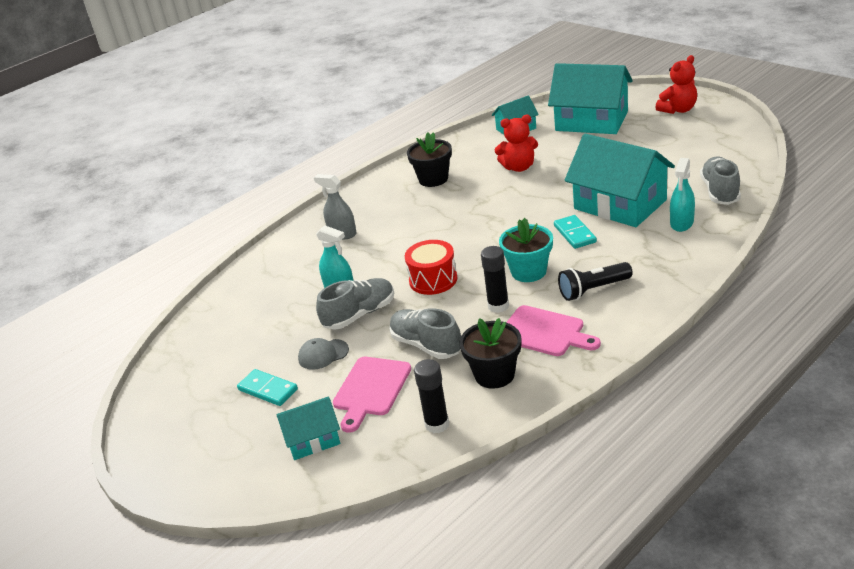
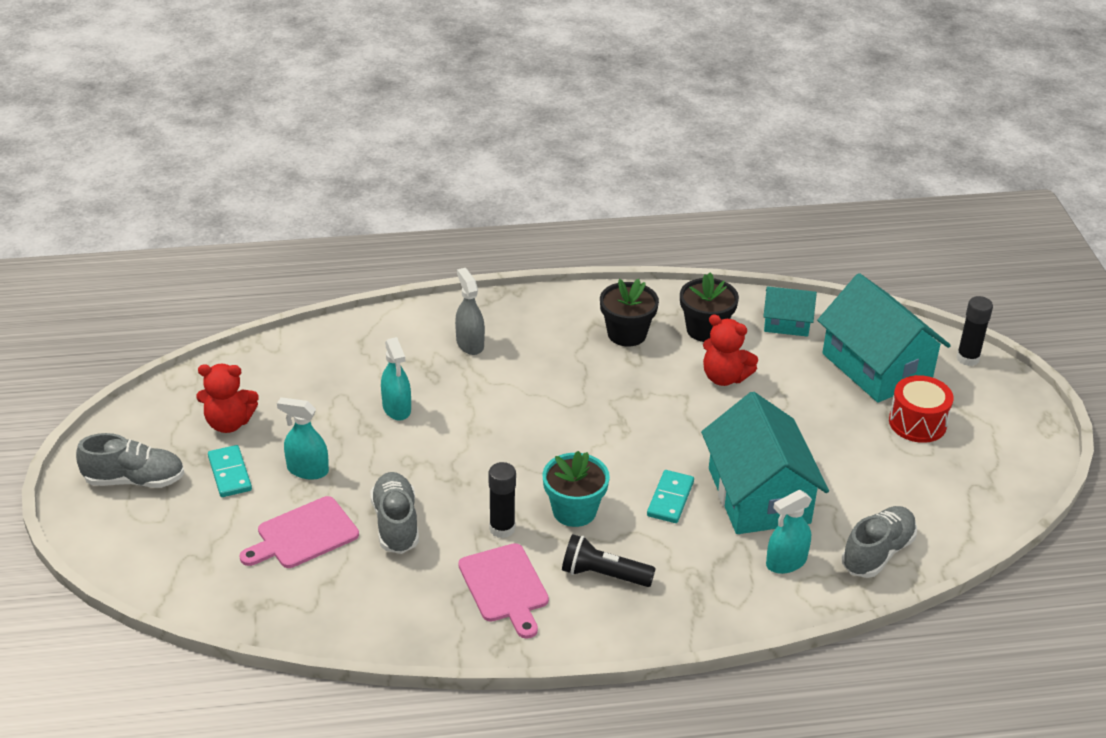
camera: 30 degrees right, 5 degrees up
turquoise house [277,397,340,460] -> none
grey cap [298,338,349,370] -> turquoise spray bottle [277,397,329,480]
grey shoe [316,278,394,330] -> grey shoe moved to [76,433,184,488]
red drum [405,240,457,295] -> red drum moved to [889,375,954,443]
black glue stick [414,359,449,433] -> black glue stick moved to [956,296,993,366]
black flower pot [460,318,521,389] -> black flower pot moved to [680,272,739,342]
red teddy bear [655,55,697,114] -> red teddy bear moved to [196,364,258,433]

